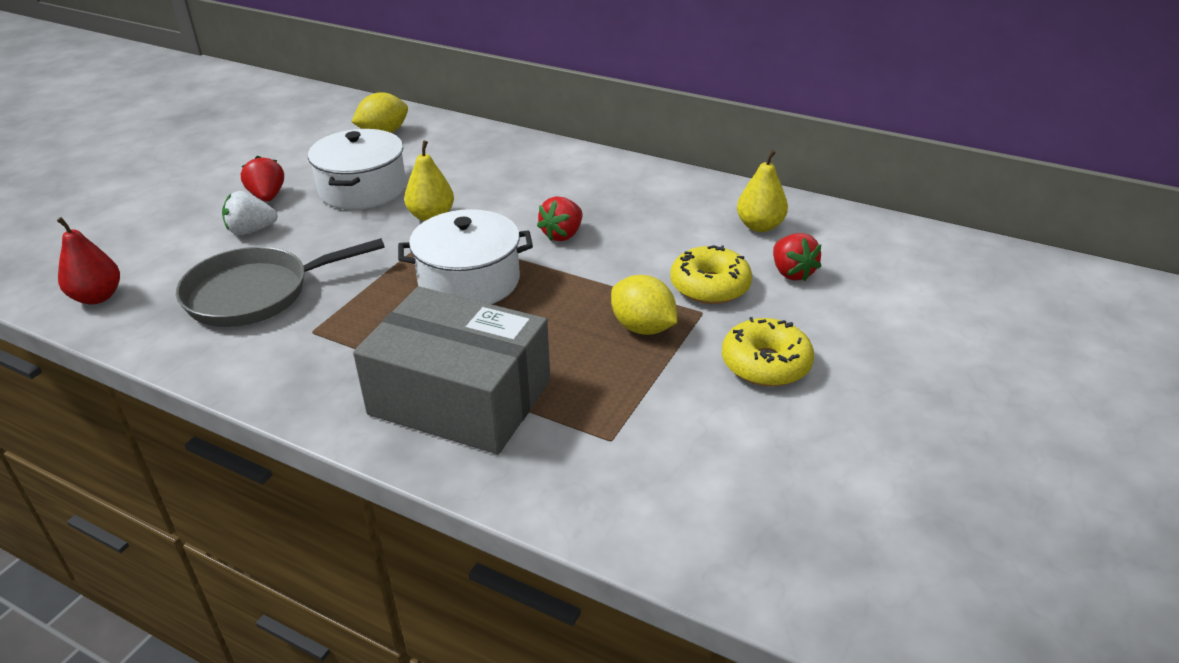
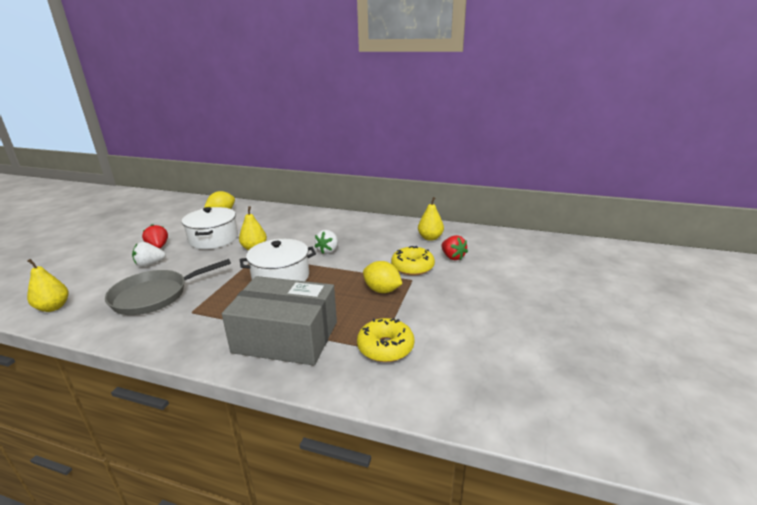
camera: 10 degrees left, 10 degrees down
red pear [57,217,120,304] -> yellow pear [27,259,69,312]
red strawberry [537,196,582,241] -> white strawberry [315,230,338,254]
yellow donut [722,317,814,387] -> yellow donut moved to [357,318,414,362]

